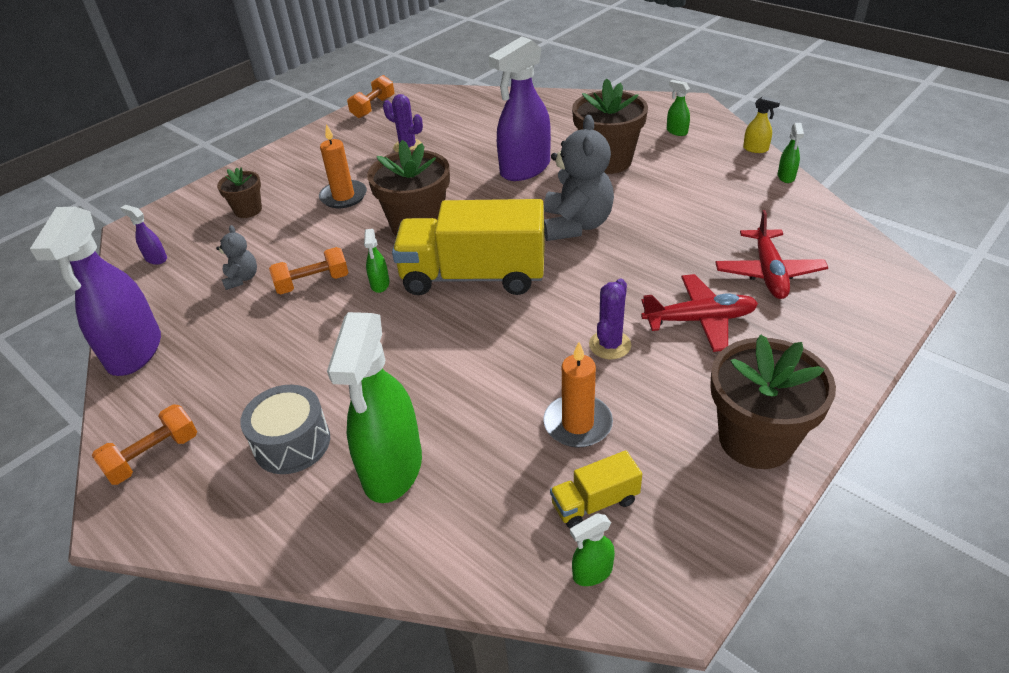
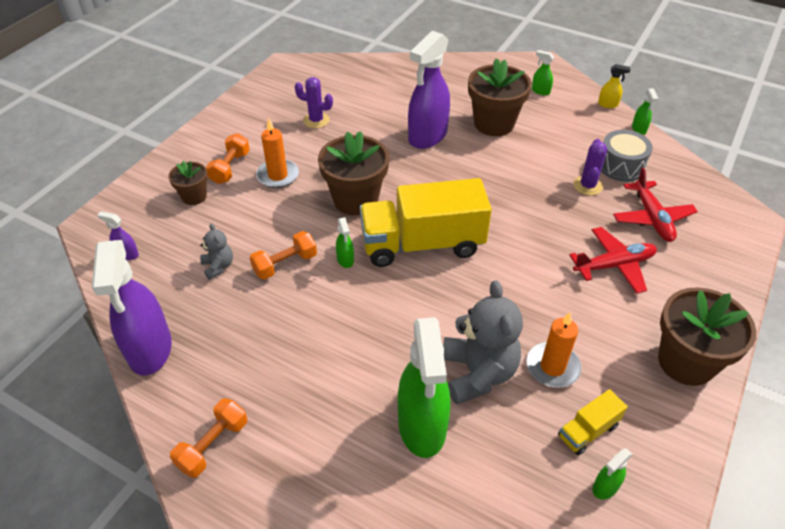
camera: 15 degrees left, 5 degrees up
grey drum [240,385,330,474] -> grey drum moved to [601,130,653,182]
orange dumbbell [347,75,394,118] -> orange dumbbell moved to [206,133,250,184]
grey teddy bear [544,115,614,241] -> grey teddy bear moved to [443,280,523,405]
purple cactus [589,278,631,359] -> purple cactus moved to [573,139,607,195]

